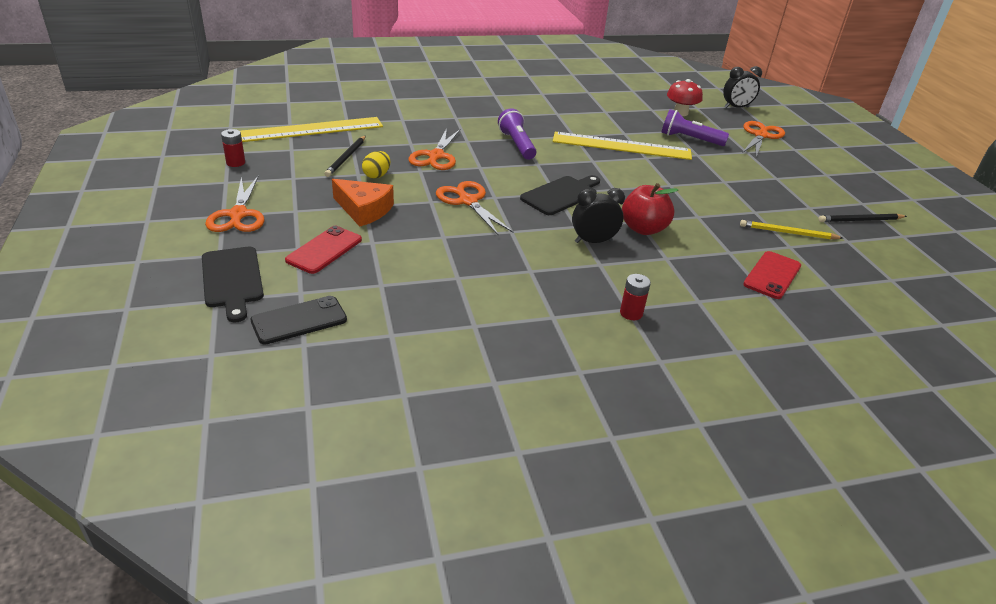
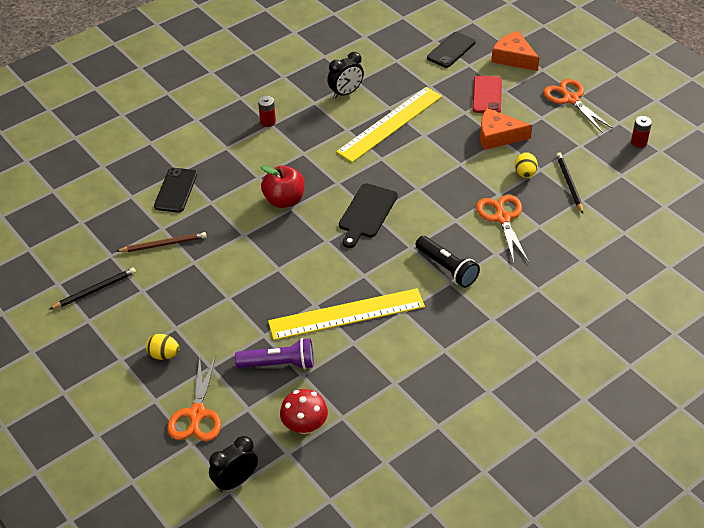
camera: 160 degrees right, 10 degrees up
black cutting board [202,247,264,322] -> orange cheese [491,31,539,71]
yellow ruler [240,117,383,142] -> yellow ruler moved to [336,87,442,162]
orange scissors [436,181,514,236] -> none
purple flashlight [498,108,536,160] -> black flashlight [416,236,480,288]
black clock [572,188,625,243] -> black clock moved to [327,52,364,98]
yellow pencil [740,220,843,239] -> brown pencil [116,232,207,252]
red phone [743,251,801,299] -> black phone [154,168,197,213]
none -> yellow egg [146,334,179,360]

